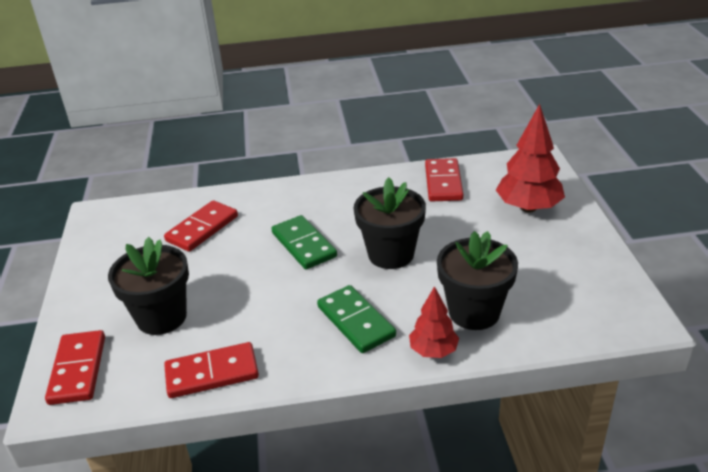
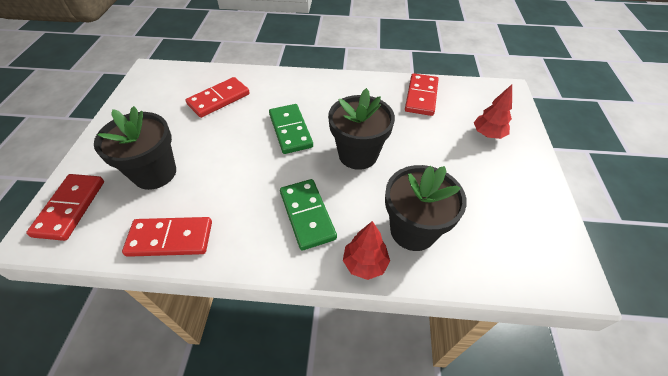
camera: 10 degrees right, 15 degrees up
red tree [496,104,565,212] -> red tree [474,85,512,139], size x0.60

